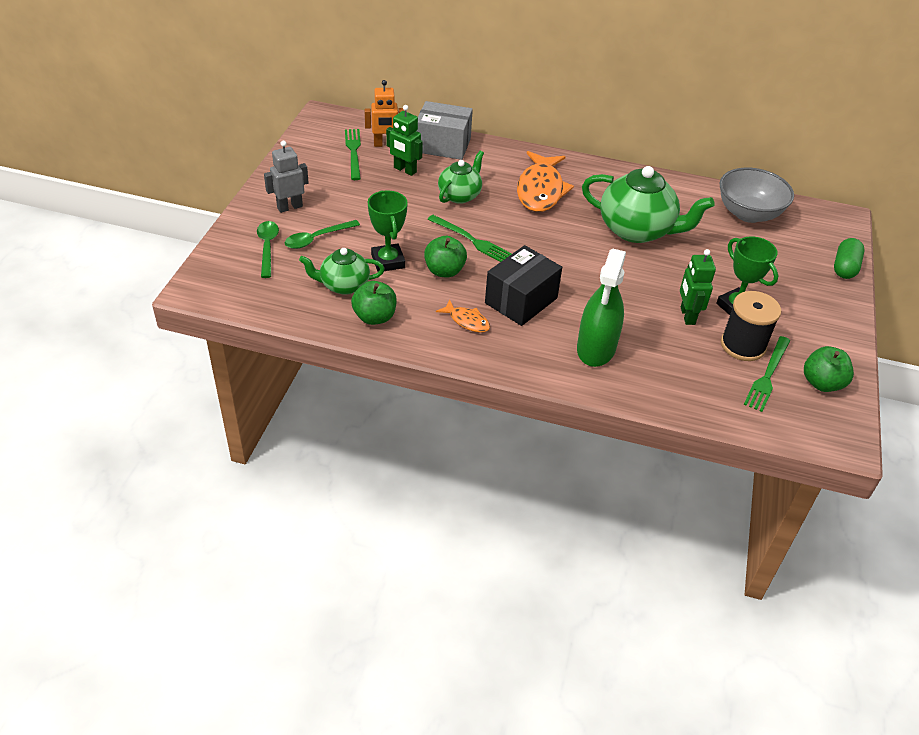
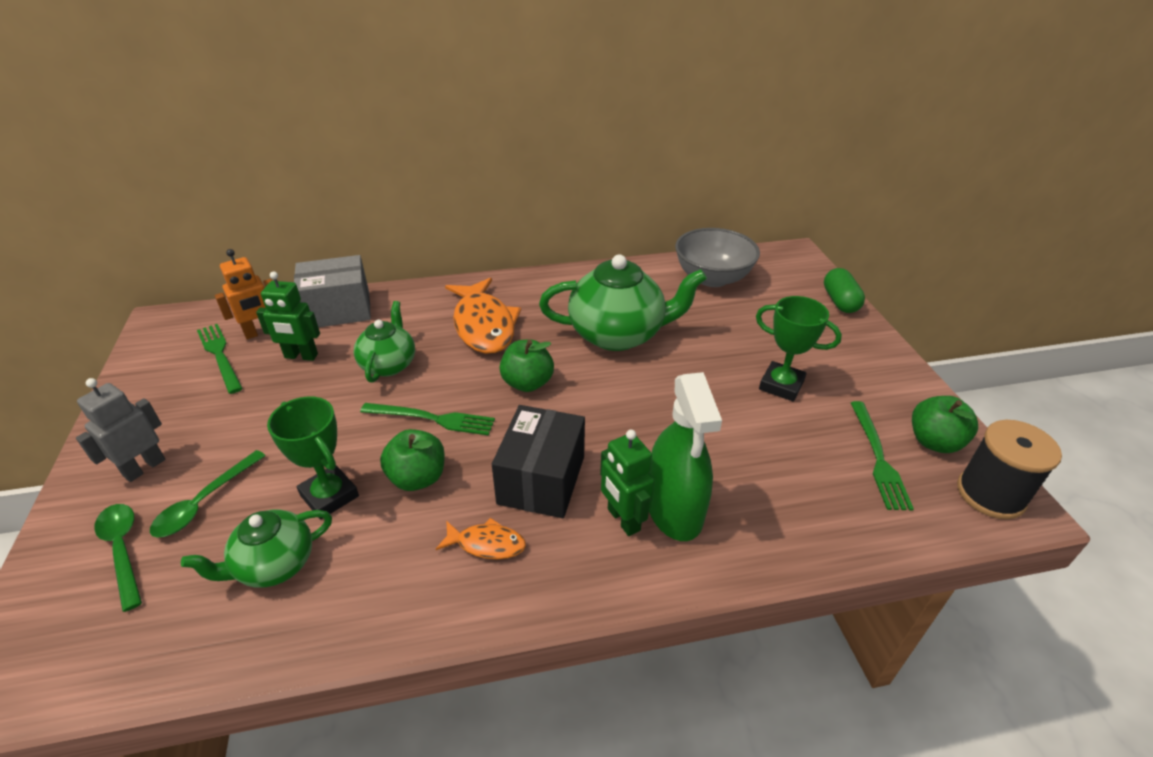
camera: 25 degrees left, 5 degrees down
green apple [351,281,397,325] -> green apple moved to [499,339,554,392]
green robot [680,249,716,325] -> green robot moved to [600,430,654,536]
black spool [721,291,781,361] -> black spool moved to [957,420,1062,519]

